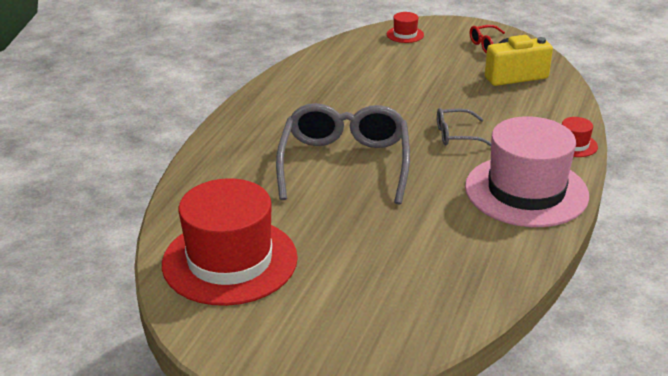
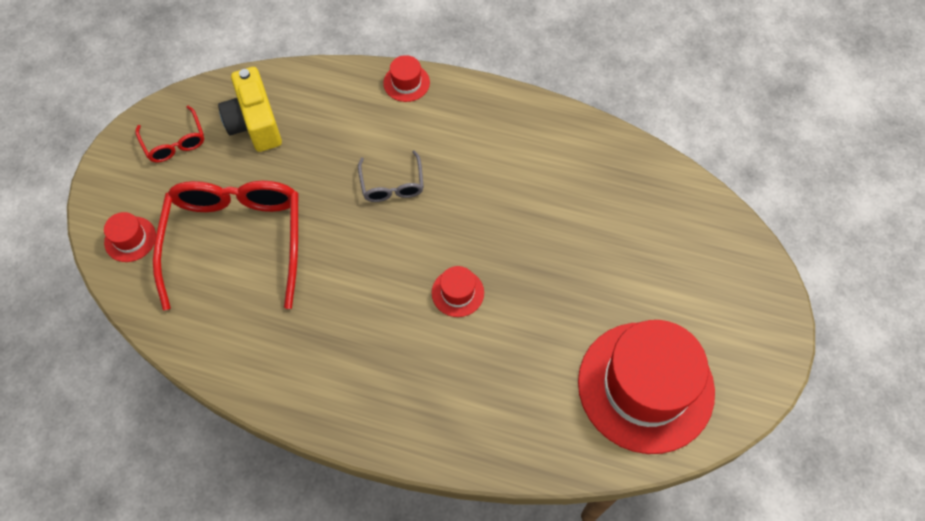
camera: 95 degrees left, 30 degrees up
grey glasses [276,103,410,205] -> red hat [432,266,484,317]
pink hat [465,116,589,227] -> none
none -> red glasses [153,181,298,310]

